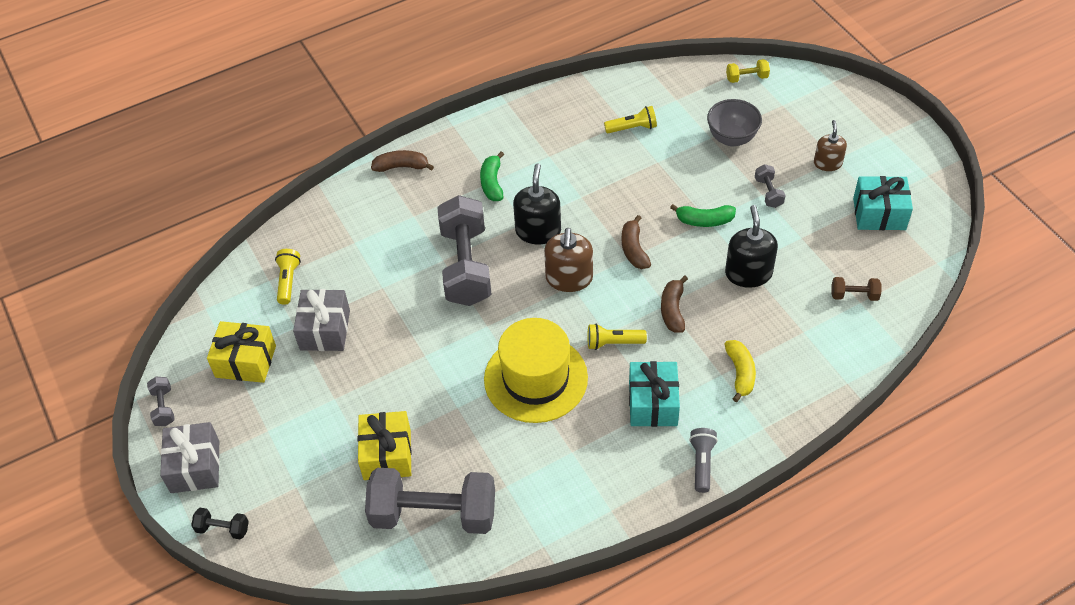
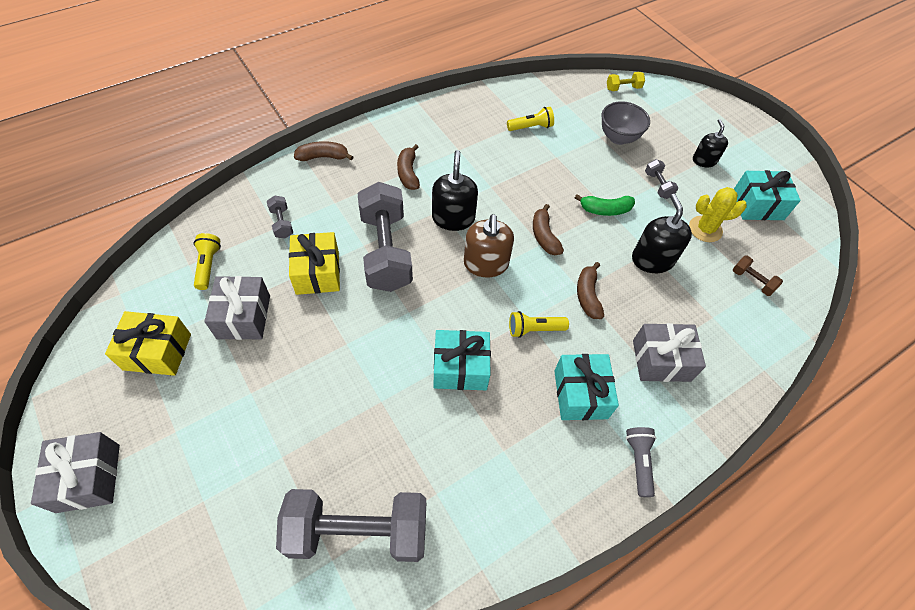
camera: 10 degrees left, 5 degrees up
grey dumbbell [147,377,175,426] -> grey dumbbell moved to [267,195,293,239]
black dumbbell [191,508,249,540] -> none
yellow gift [358,411,412,480] -> yellow gift moved to [289,232,340,295]
green banana [480,152,504,201] -> brown banana [397,144,420,190]
yellow hat [484,318,588,423] -> turquoise gift [433,330,491,390]
yellow banana [724,340,756,402] -> grey gift [633,323,706,382]
brown soap dispenser [814,120,847,171] -> black soap dispenser [693,119,728,167]
brown dumbbell [831,277,881,301] -> brown dumbbell turned 45 degrees clockwise [733,255,783,296]
none -> yellow cactus [689,187,747,242]

